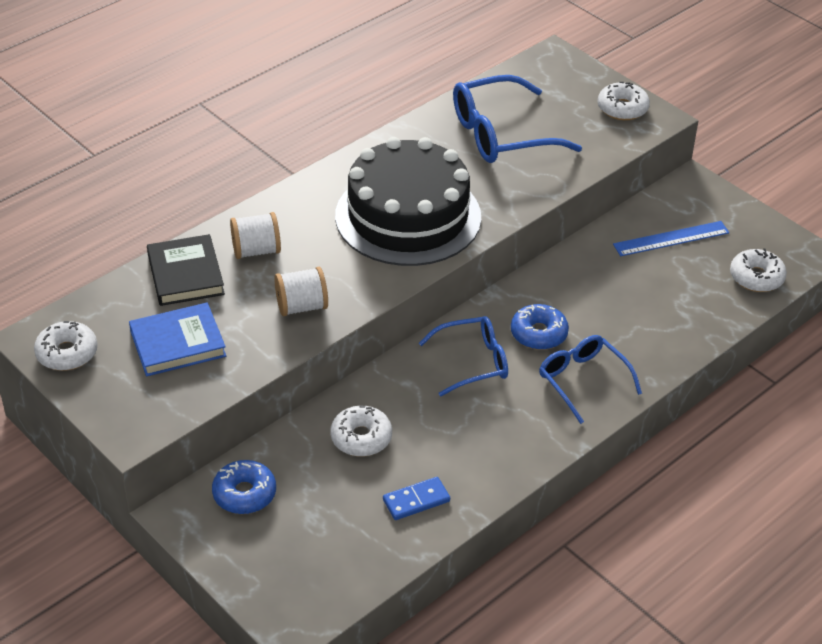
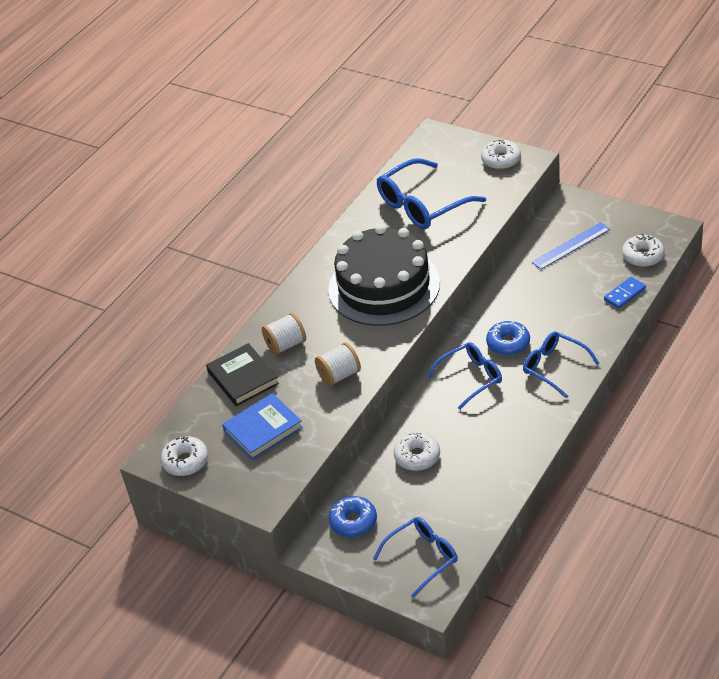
camera: 10 degrees left, 0 degrees up
blue domino [383,477,450,520] -> blue domino moved to [604,277,646,309]
none -> blue glasses [373,517,458,598]

